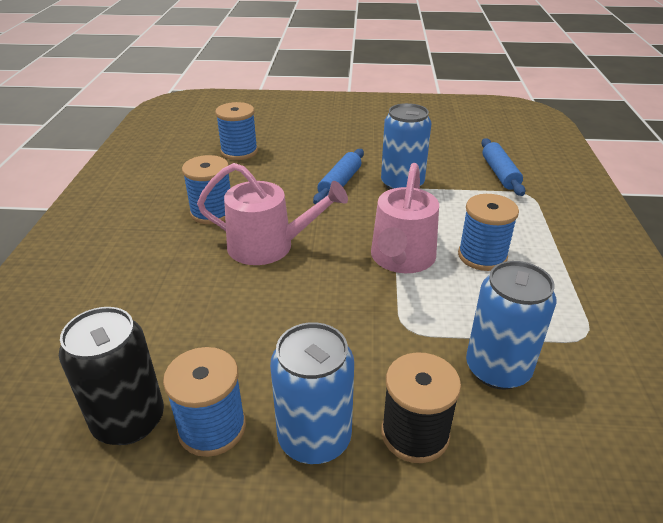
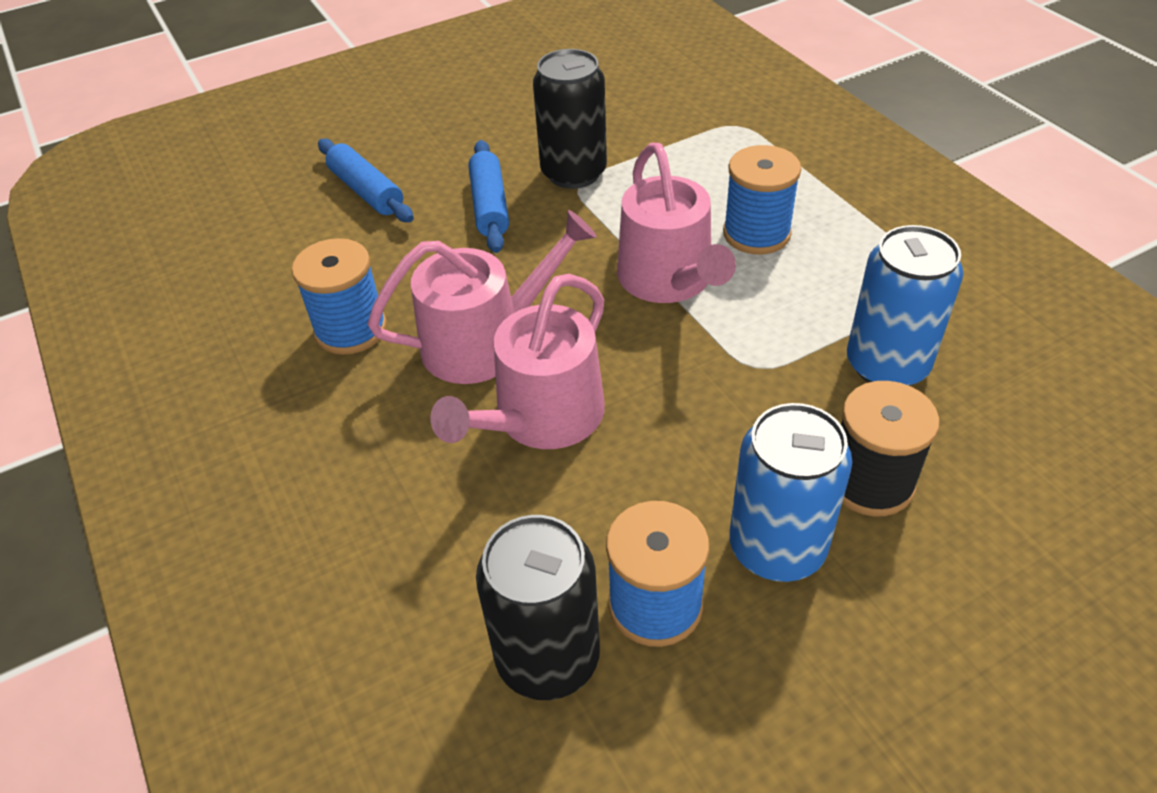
camera: 30 degrees left, 10 degrees up
blue spool [215,102,258,160] -> none
blue can [381,103,431,190] -> black can [533,49,607,189]
blue rolling pin [481,138,525,196] -> blue rolling pin moved to [318,139,414,222]
none -> pink watering can [430,274,605,449]

